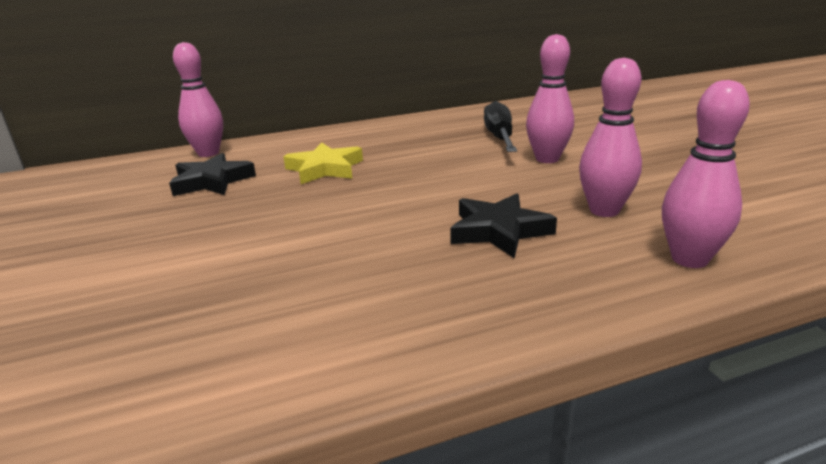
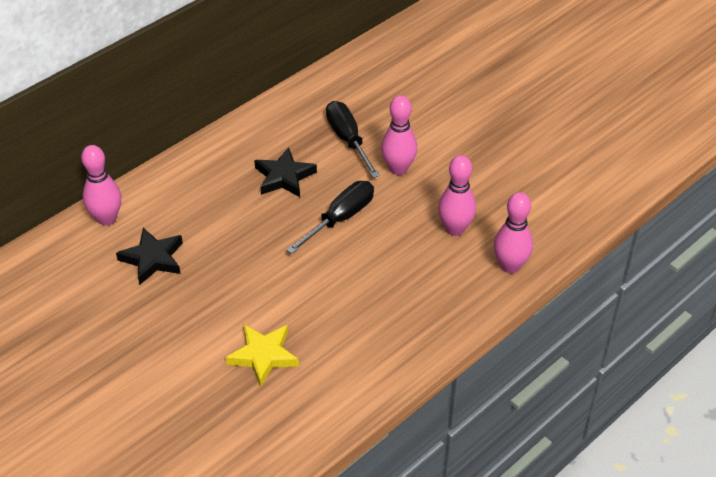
camera: 25 degrees left, 20 degrees up
yellow star [283,143,363,184] -> yellow star moved to [226,325,299,387]
black star [450,194,557,258] -> black star moved to [254,147,317,197]
none -> black screwdriver [286,181,374,254]

